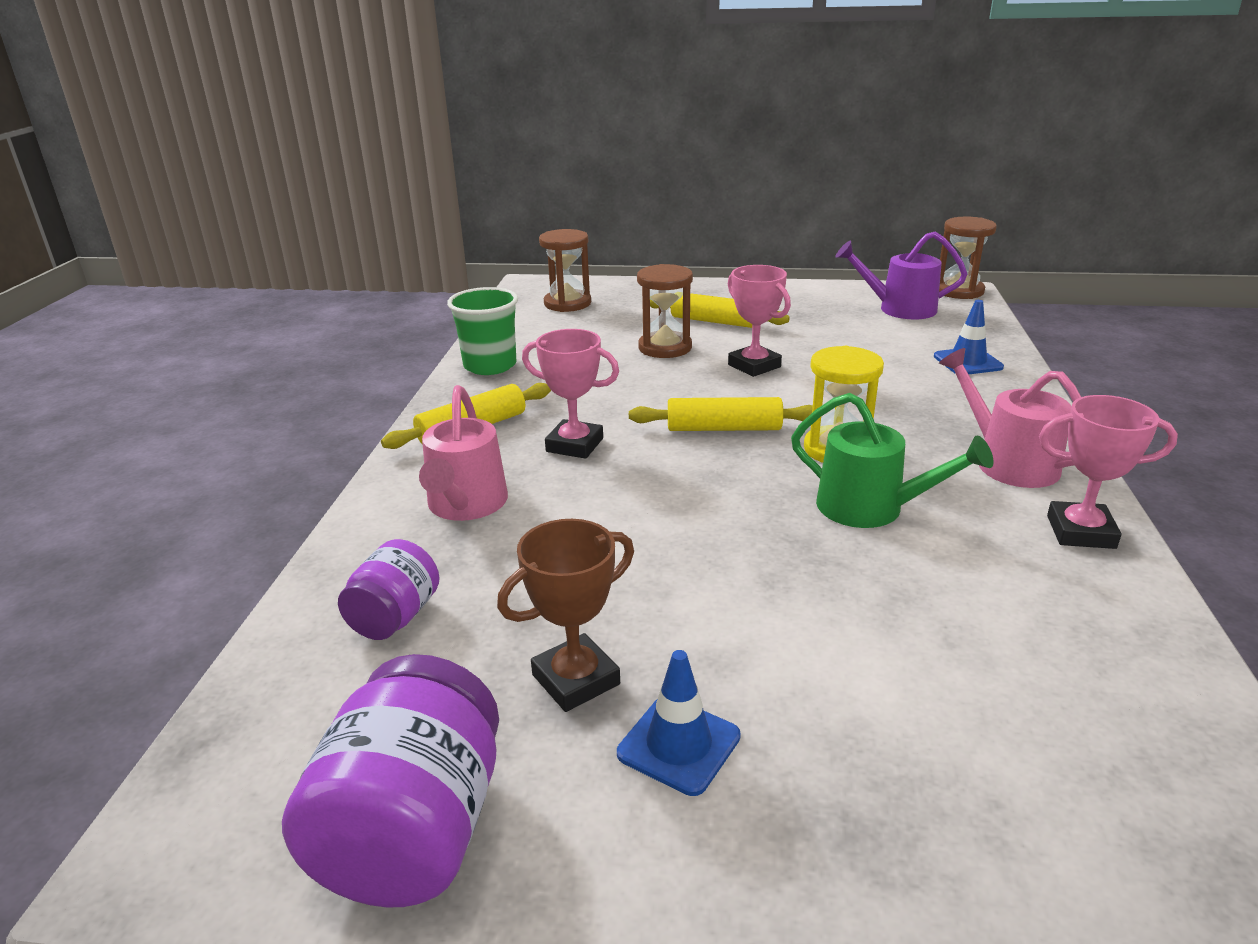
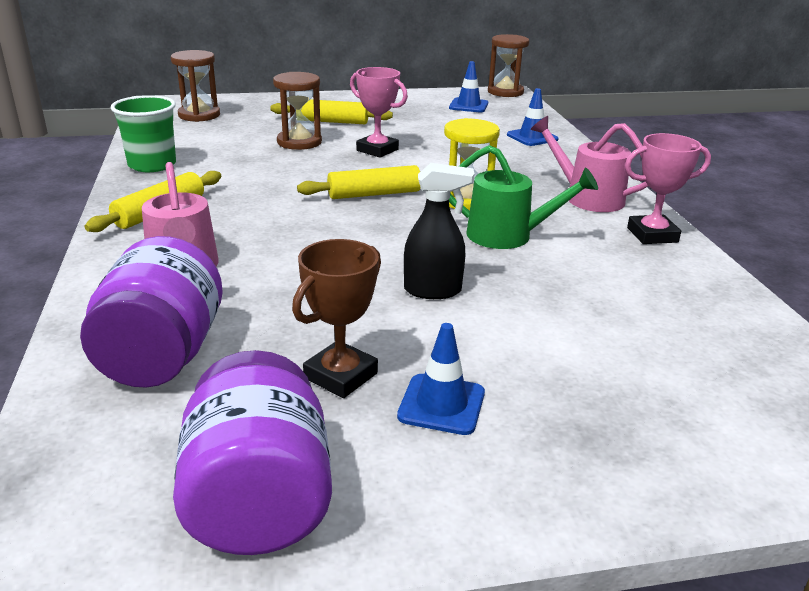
camera: 20 degrees left, 0 degrees up
purple jar [338,539,440,640] -> purple jar [80,236,223,388], size x1.72
pink trophy [522,329,619,459] -> none
purple watering can [836,232,967,319] -> blue traffic cone [449,61,488,113]
none -> black spray bottle [404,163,475,299]

